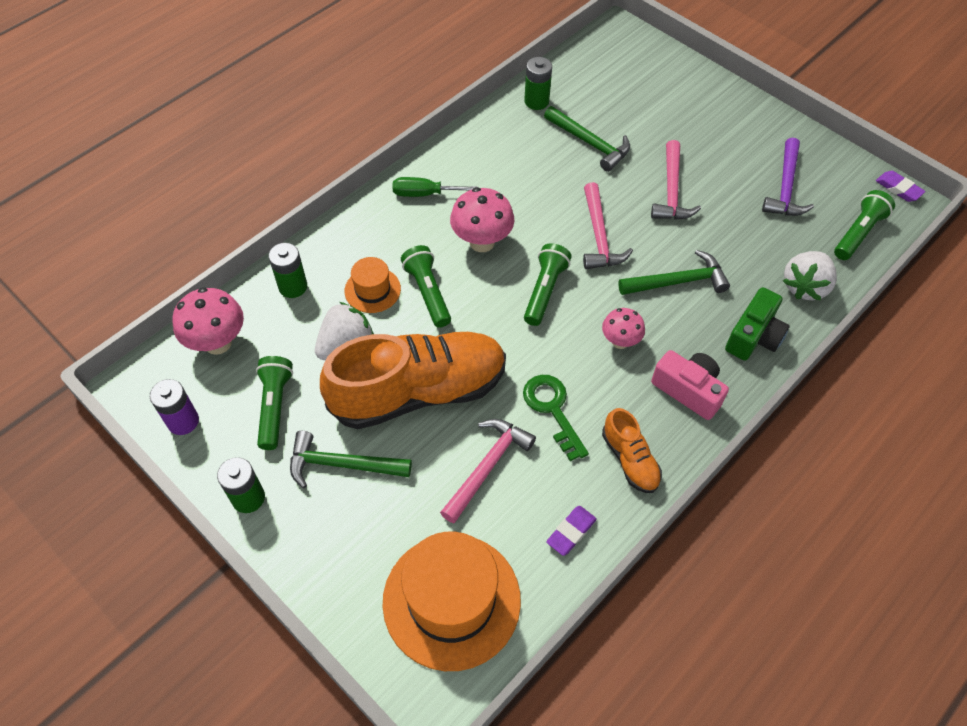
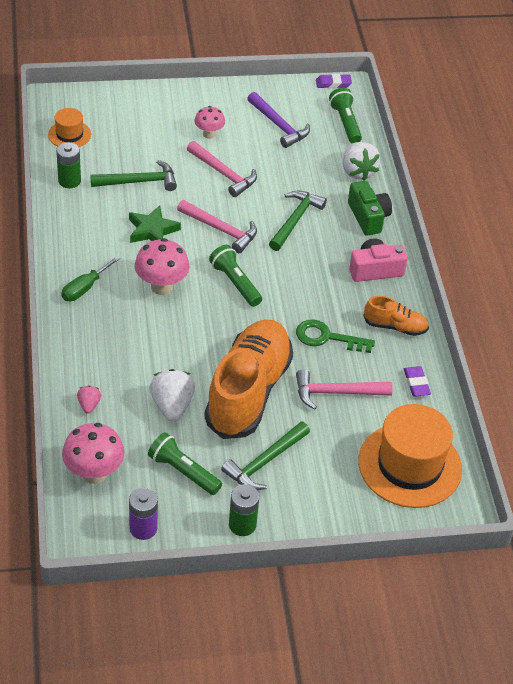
camera: 55 degrees left, 10 degrees down
green battery [269,243,307,298] -> pink strawberry [77,386,101,414]
orange hat [345,257,401,313] -> orange hat moved to [48,108,91,147]
green flashlight [401,245,451,328] -> none
pink hammer [440,419,536,523] -> pink hammer turned 75 degrees counterclockwise [296,369,393,409]
pink mushroom [602,308,645,349] -> pink mushroom moved to [194,106,225,139]
none -> green star [129,205,181,243]

